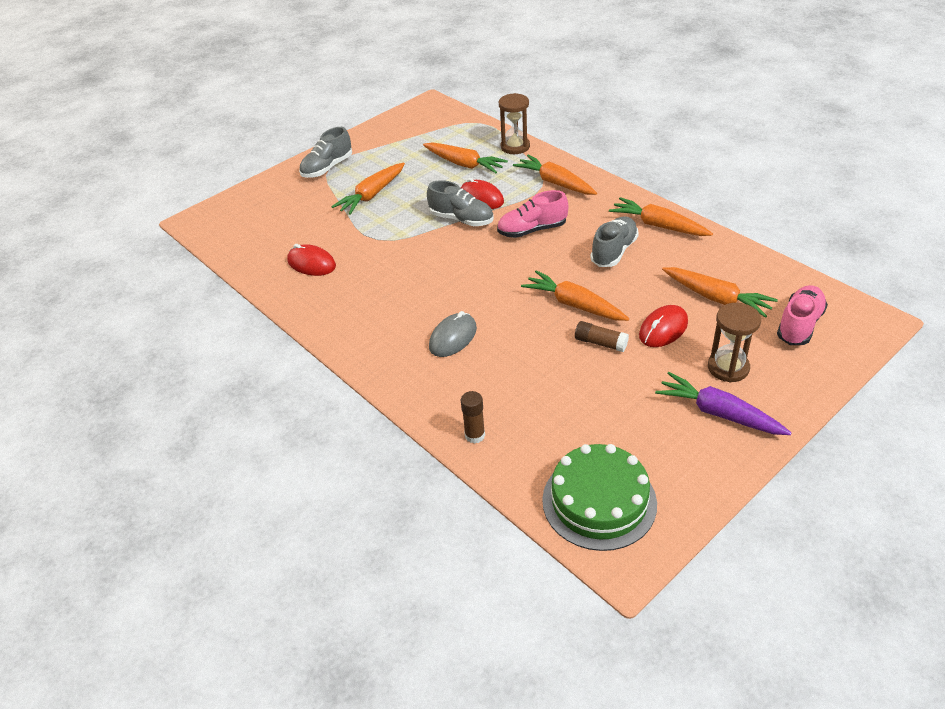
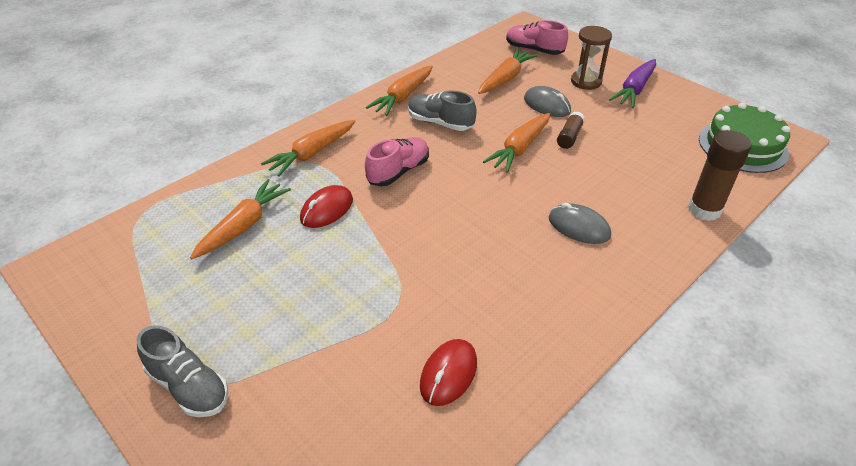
camera: 95 degrees left, 0 degrees up
orange carrot [332,162,405,215] -> none
grey shoe [427,180,494,226] -> none
brown glue stick [461,391,485,444] -> brown glue stick [688,130,751,221], size x1.72
pink shoe [497,190,568,238] -> pink shoe turned 120 degrees counterclockwise [365,137,429,186]
brown hourglass [499,93,530,154] -> none
red mouse [639,305,688,347] -> grey mouse [524,86,571,117]

